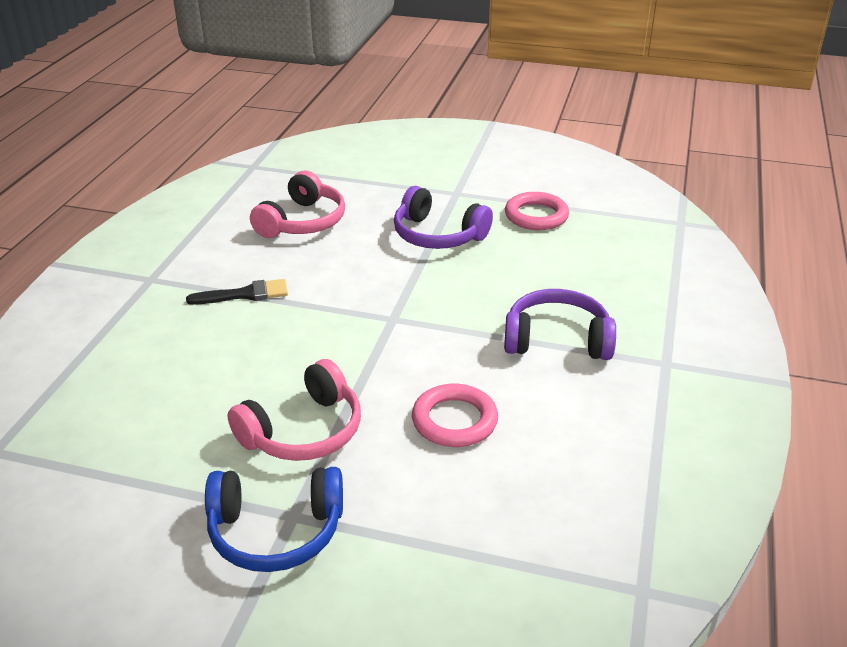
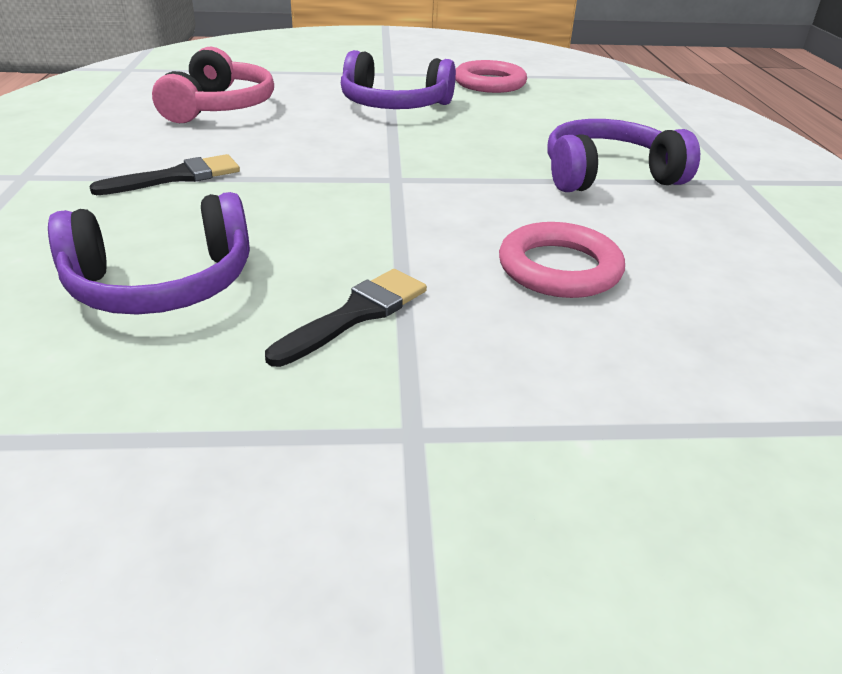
camera: 20 degrees left, 0 degrees up
blue headphones [205,467,343,572] -> none
pink headphones [227,359,361,461] -> black brush [265,269,427,367]
none -> purple headphones [48,192,250,315]

